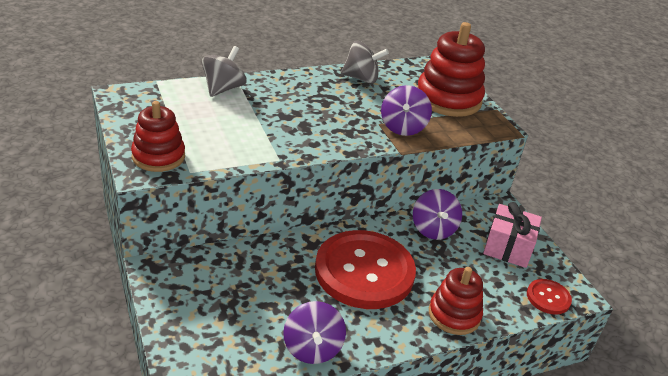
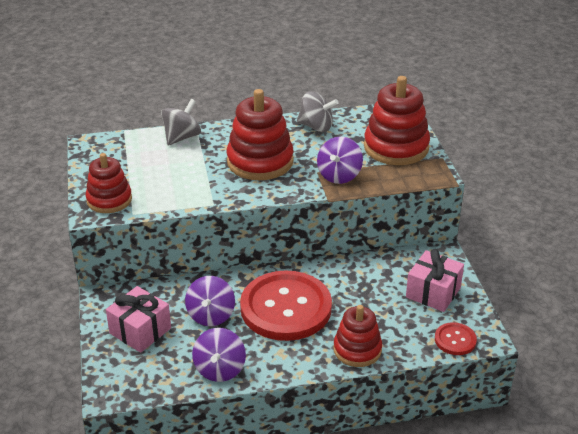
camera: 15 degrees right, 0 degrees up
purple spinning top [413,189,462,240] -> purple spinning top moved to [185,276,235,326]
none -> pink gift [106,286,171,353]
none -> red stacking toy [227,89,294,180]

